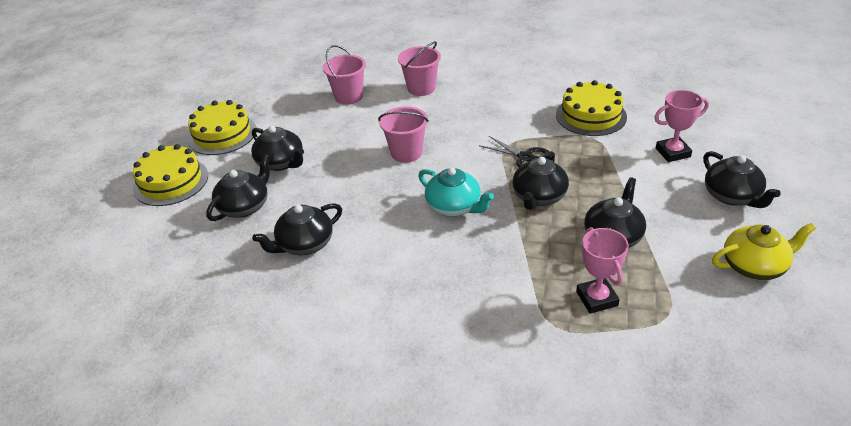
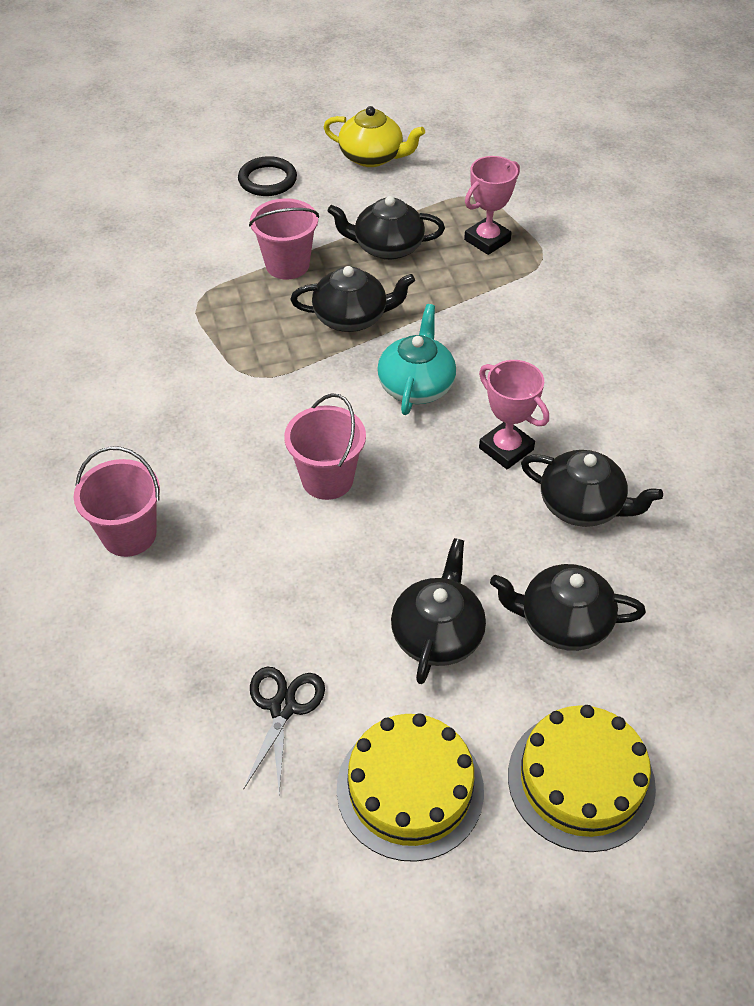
camera: 120 degrees left, 10 degrees up
pink bucket [323,45,366,105] -> pink bucket moved to [249,198,319,280]
black scissors [479,136,550,167] -> black scissors moved to [243,667,325,794]
yellow cake [556,80,627,136] -> none
pink trophy [654,90,709,162] -> pink trophy moved to [479,360,549,469]
black teapot [703,151,781,208] -> black ring [238,156,297,196]
yellow teapot [712,223,816,280] -> yellow teapot turned 150 degrees clockwise [324,106,425,167]

